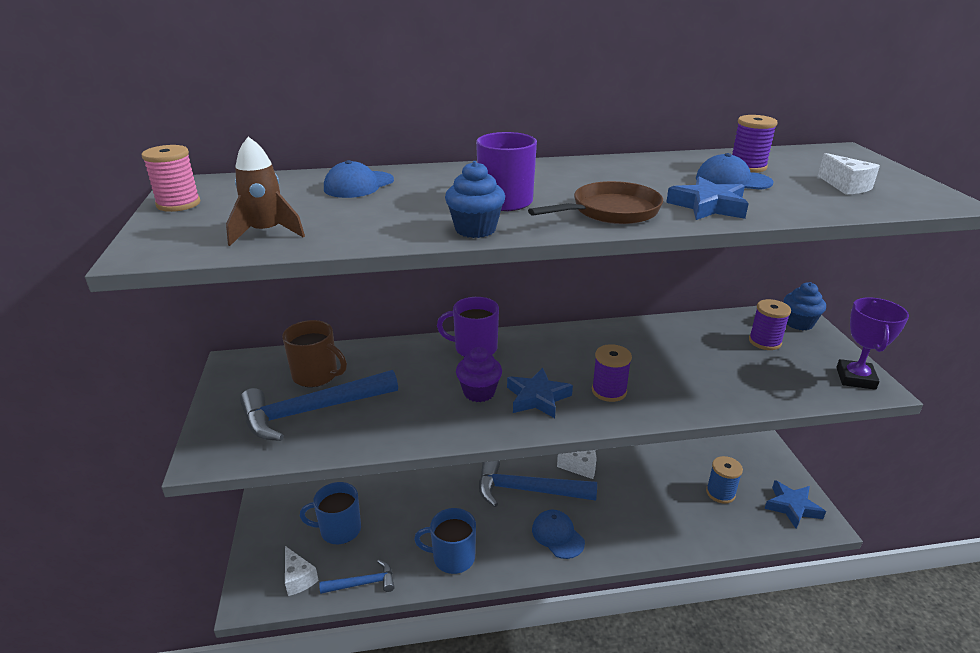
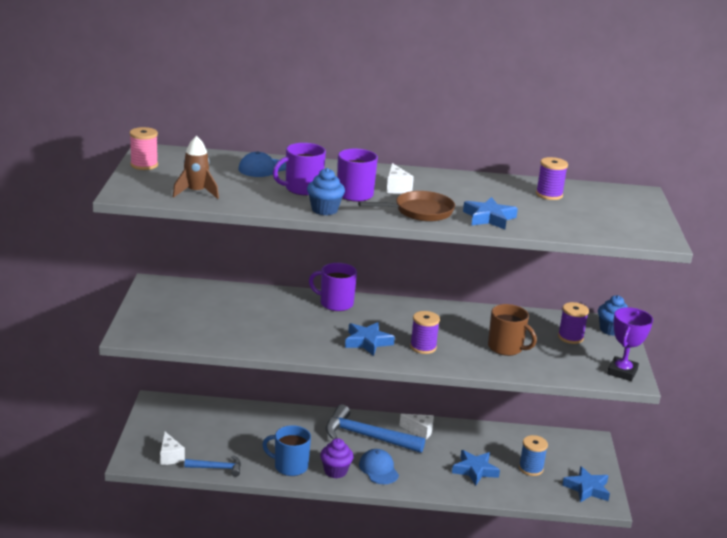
camera: 10 degrees right, 5 degrees down
blue hammer [240,370,398,441] -> none
brown mug [282,320,347,387] -> brown mug moved to [488,304,537,356]
blue mug [300,482,361,544] -> none
purple cupcake [456,347,502,402] -> purple cupcake moved to [320,438,354,478]
blue cap [696,153,773,190] -> none
white cheese [818,153,880,195] -> white cheese moved to [387,163,414,193]
none -> purple mug [273,143,326,195]
none -> blue star [452,450,500,486]

